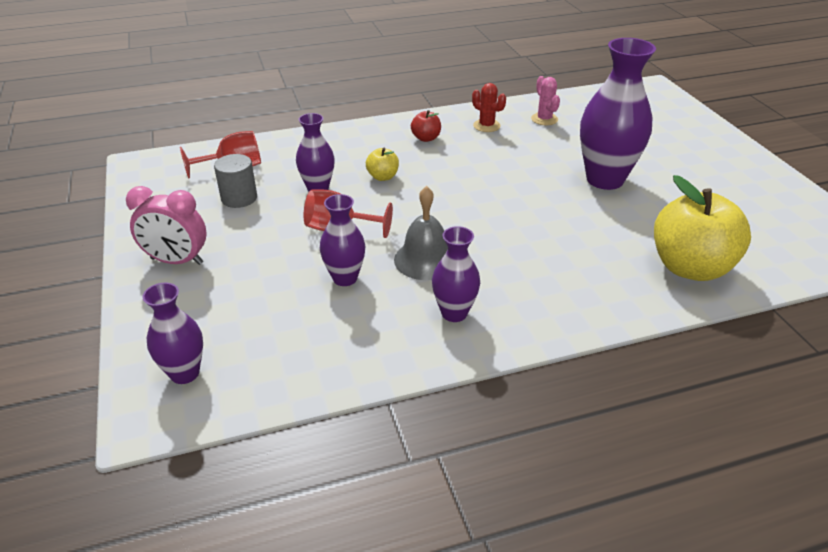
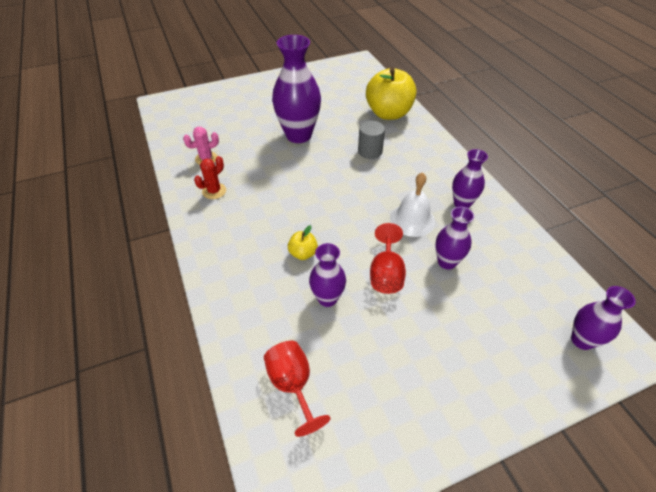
camera: 95 degrees left, 10 degrees up
pink clock [126,186,206,265] -> none
grey cylinder [214,154,257,208] -> grey cylinder moved to [358,121,385,159]
grey bell [394,186,448,280] -> white bell [390,172,435,237]
red apple [411,110,441,142] -> none

